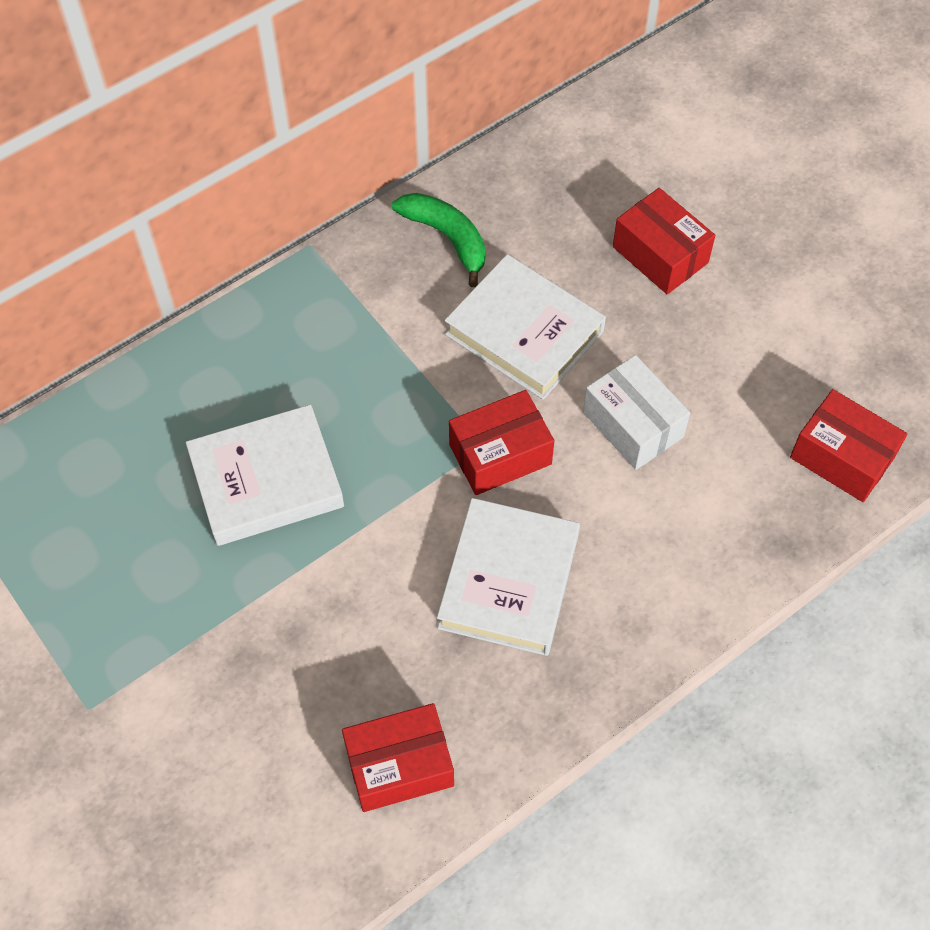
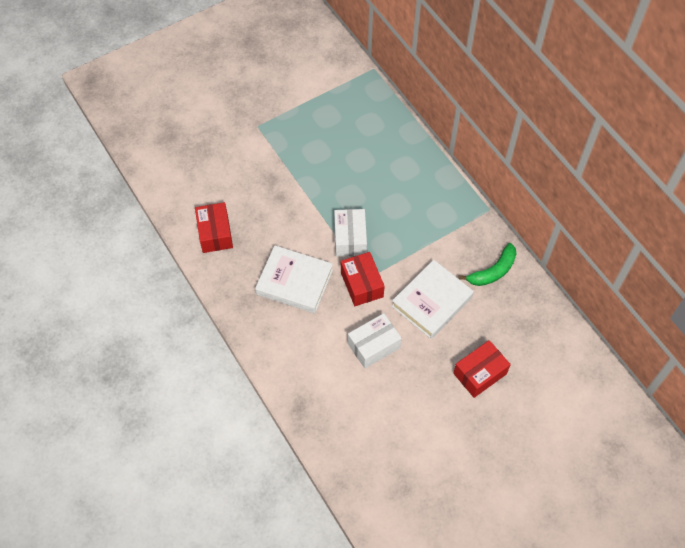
camera: 95 degrees right, 0 degrees up
white book [186,405,344,546] -> none
red box [790,389,908,502] -> none
none -> white box [334,209,367,257]

